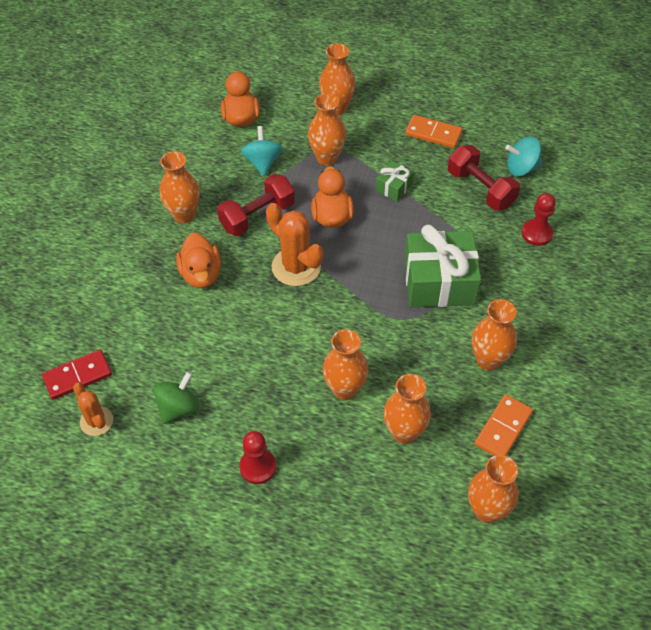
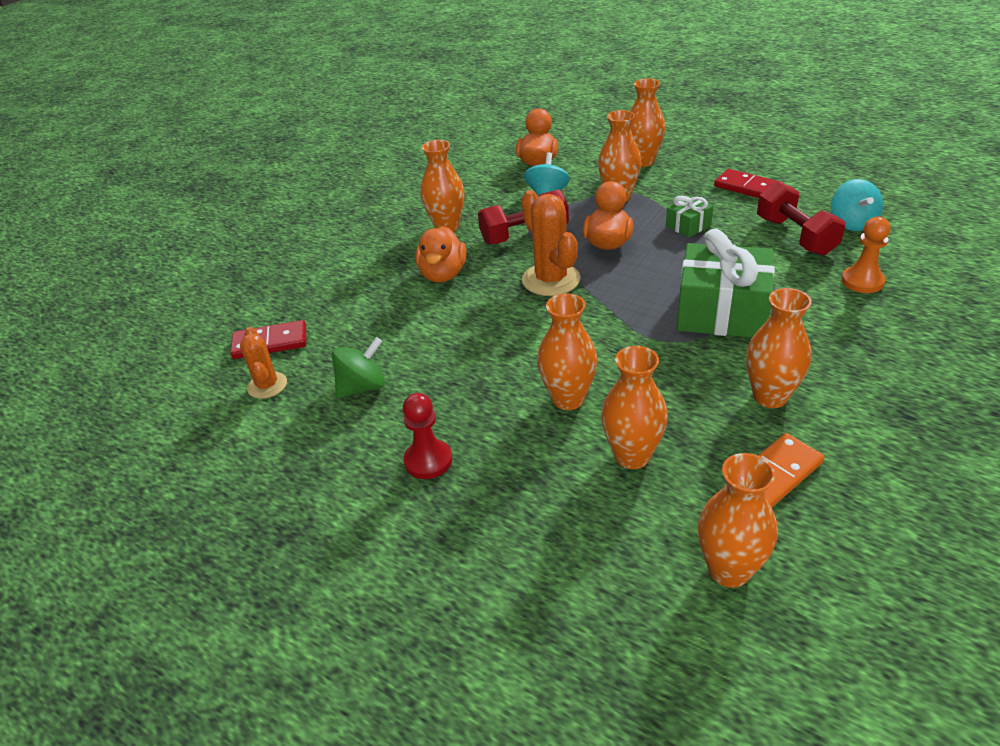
camera: 20 degrees right, 15 degrees down
orange domino [405,115,463,148] -> red domino [714,169,783,198]
turquoise spinning top [506,137,542,176] -> turquoise spinning top turned 105 degrees counterclockwise [831,179,883,231]
red pawn [521,193,556,246] -> orange pawn [841,217,890,293]

